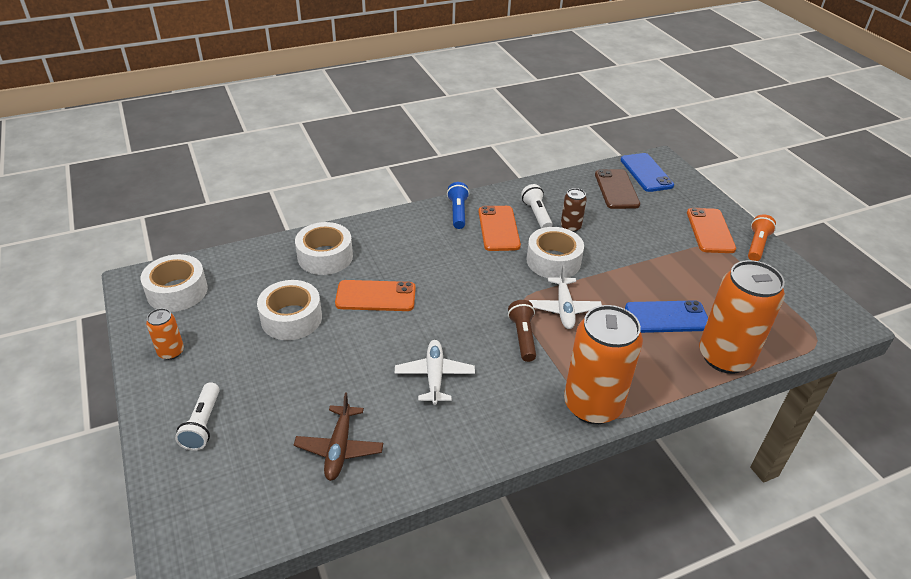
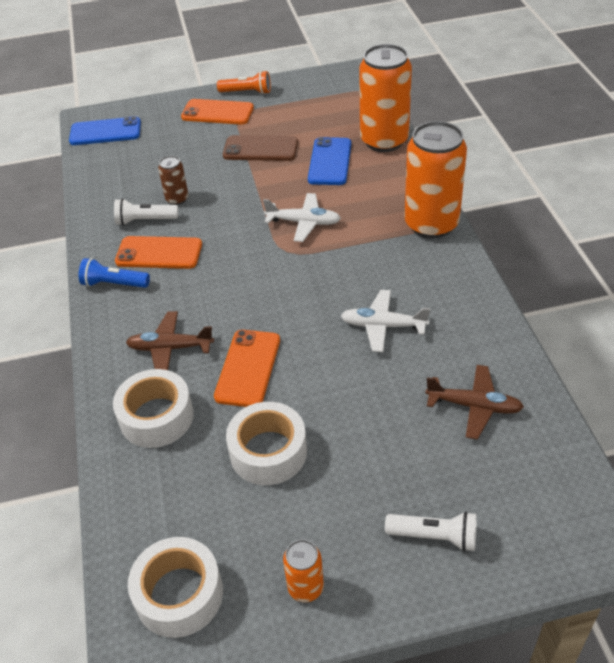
camera: 75 degrees left, 5 degrees up
brown flashlight [508,300,536,362] -> none
white tape [526,227,584,278] -> none
brown phone [595,169,640,209] -> brown phone moved to [223,135,298,161]
orange flashlight [748,214,776,261] -> orange flashlight turned 150 degrees clockwise [217,71,271,94]
none -> brown plane [126,311,214,370]

